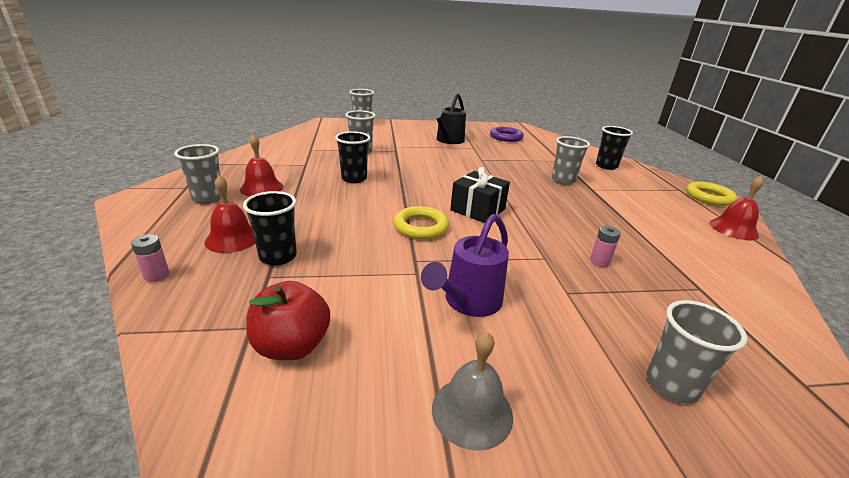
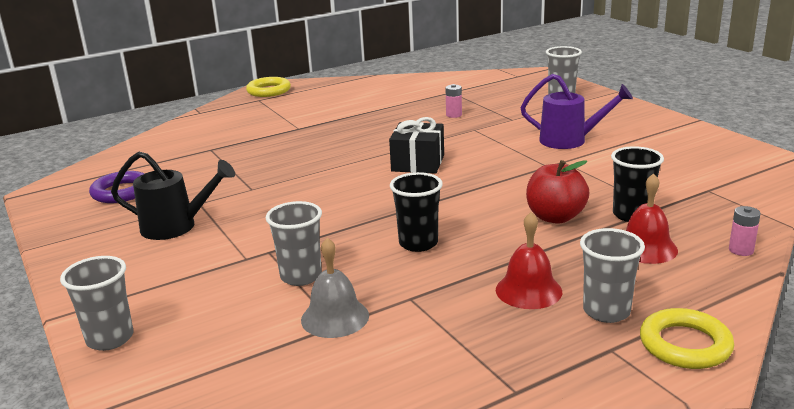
camera: 110 degrees left, 5 degrees down
red apple [246,281,330,360] -> red apple moved to [526,160,589,224]
yellow ring [394,206,449,239] -> yellow ring moved to [640,308,734,369]
grey bell [432,332,513,451] -> grey bell moved to [301,238,369,338]
grey cup [552,136,590,185] -> none
black cup [596,126,633,170] -> none
red bell [710,176,764,240] -> none

